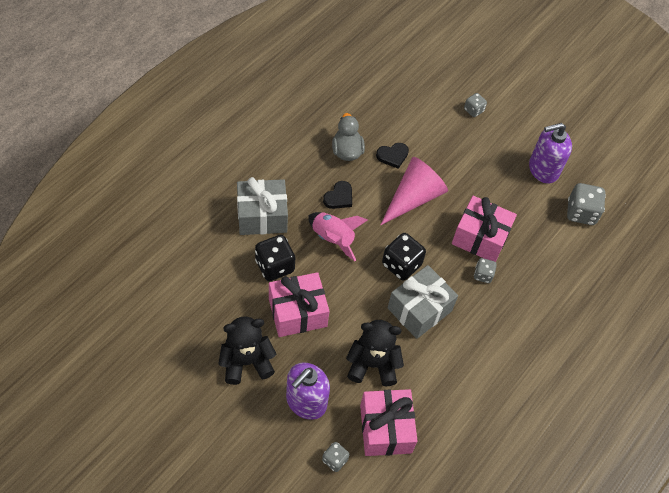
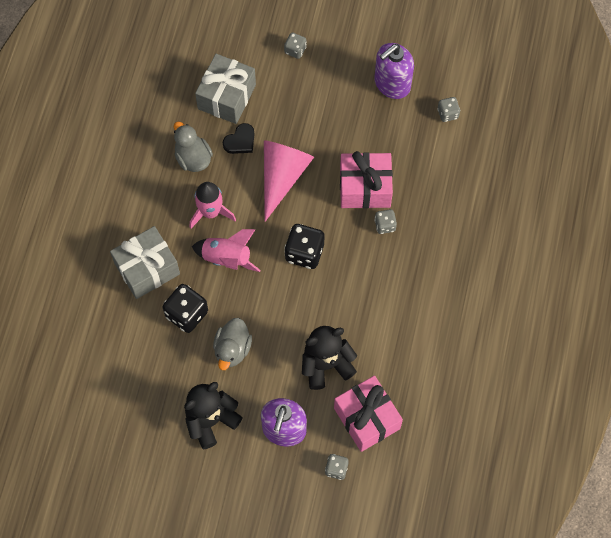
camera: 20 degrees left, 10 degrees up
pink gift [269,272,329,337] -> grey duck [213,318,252,370]
black heart [323,181,352,209] -> pink rocket [189,182,236,229]
grey gift [388,265,458,339] -> grey gift moved to [195,54,256,124]
grey dice [567,183,606,225] -> grey dice [437,97,460,122], size x0.57

